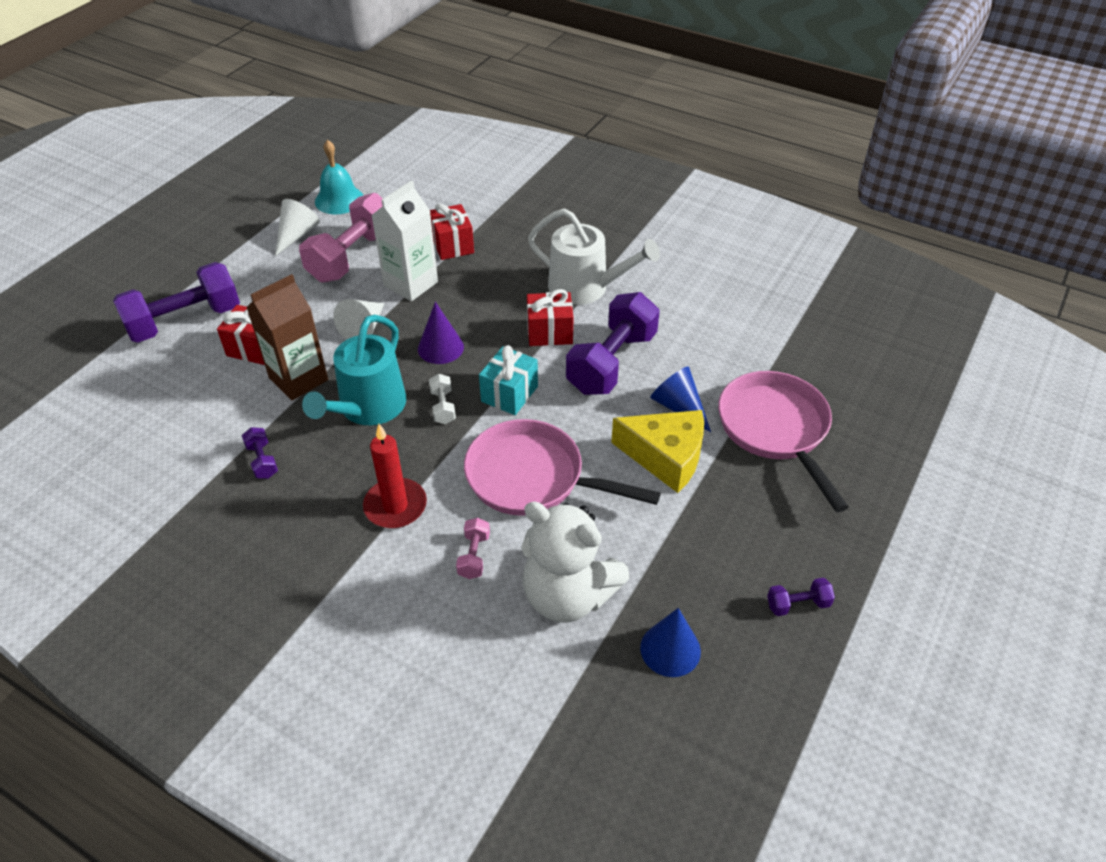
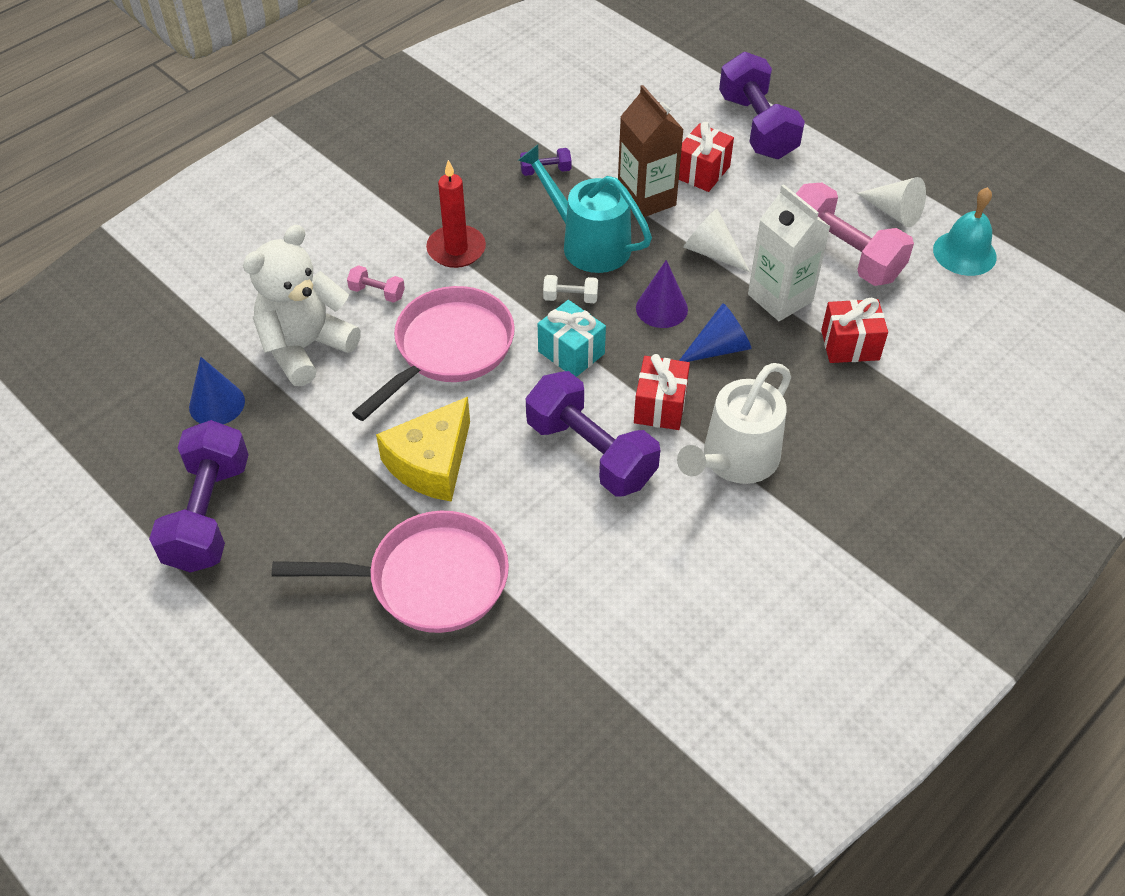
camera: 105 degrees right, 5 degrees up
blue cone [650,366,711,432] -> blue cone moved to [679,303,751,362]
purple dumbbell [767,578,835,616] -> purple dumbbell [149,420,249,573], size x2.33

